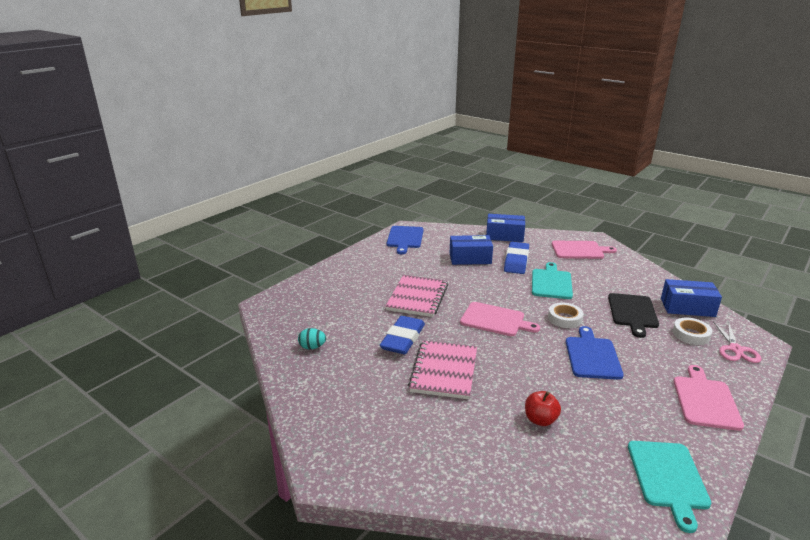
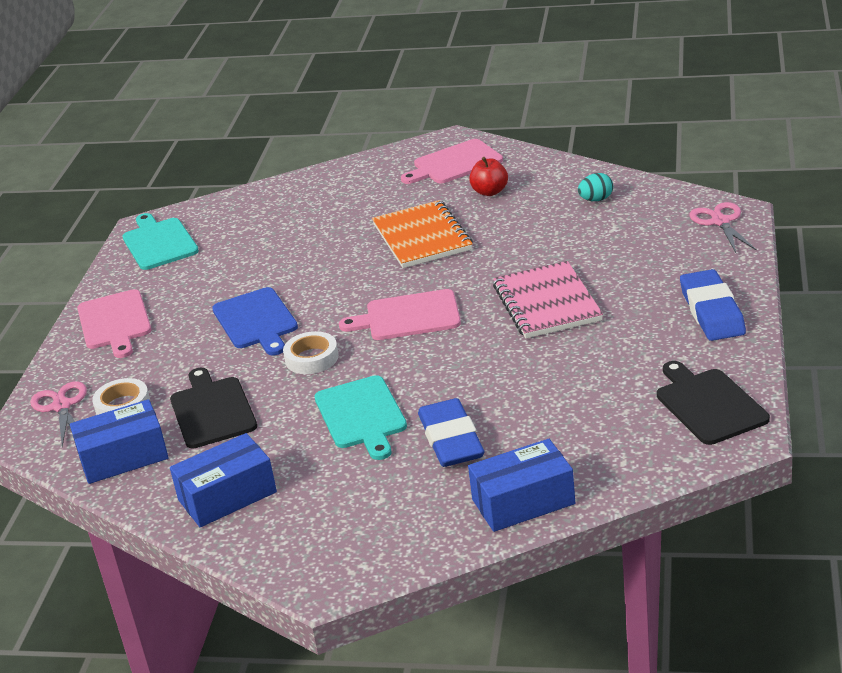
camera: 155 degrees right, 5 degrees up
blue eraser [380,316,425,354] -> blue eraser moved to [680,269,746,341]
blue cutting board [387,226,424,254] -> black cutting board [657,361,770,445]
pink notebook [408,341,477,399] -> orange notebook [372,200,473,268]
blue box [450,235,493,265] -> blue box moved to [170,433,277,527]
red apple [525,391,561,426] -> red apple moved to [469,157,508,196]
pink cutting board [552,241,617,259] -> pink cutting board moved to [401,139,503,184]
none -> pink scissors [690,202,757,253]

